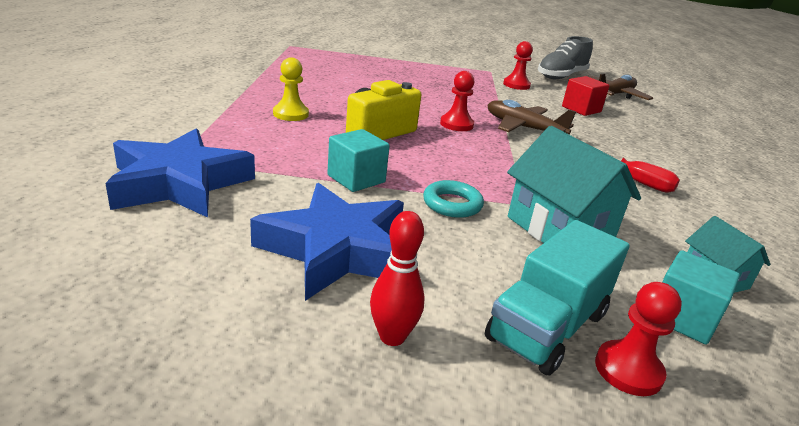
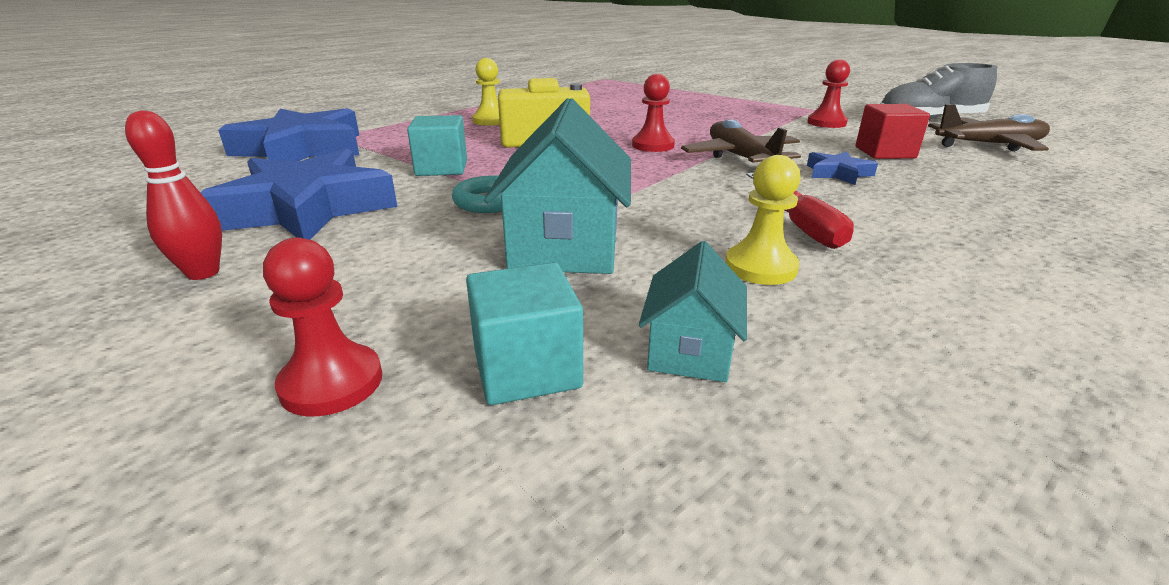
camera: 40 degrees right, 0 degrees up
turquoise truck [485,220,630,376] -> none
none -> yellow pawn [725,155,801,285]
none -> blue star [807,151,878,185]

